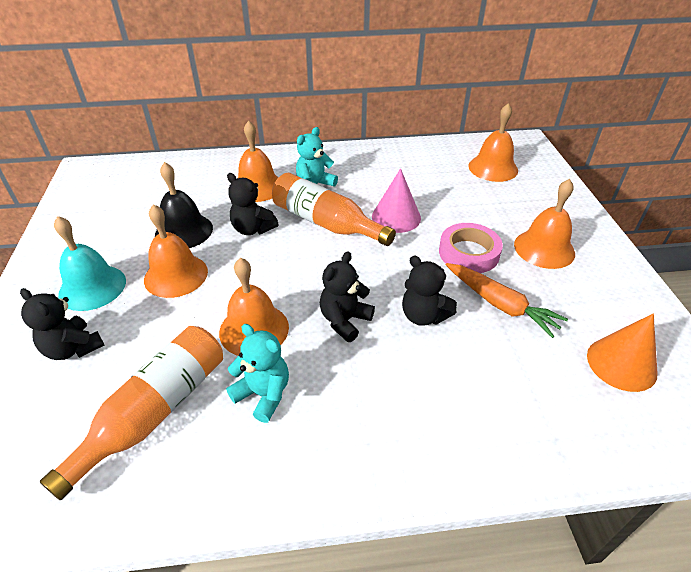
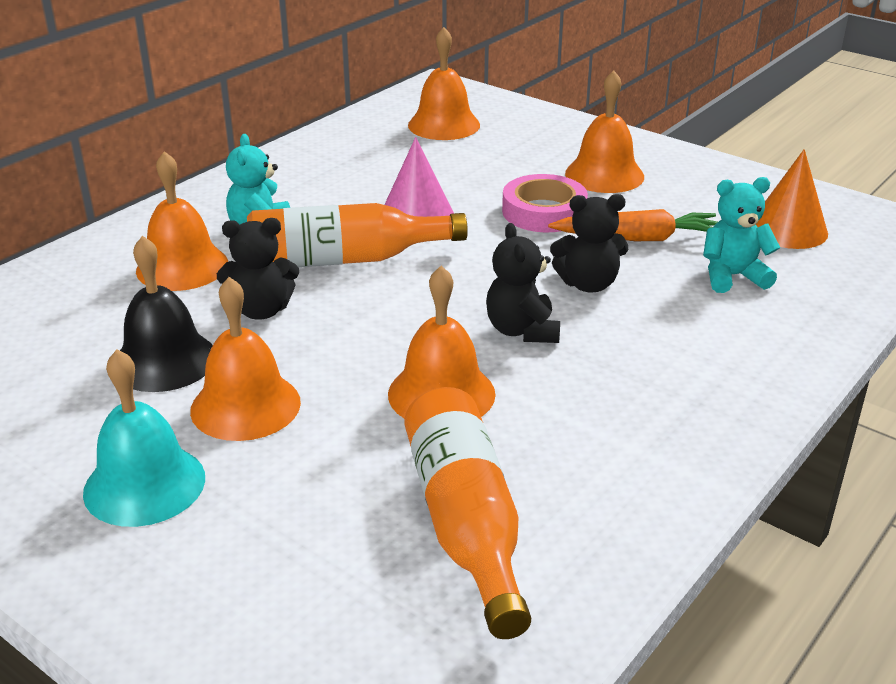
camera: 45 degrees left, 10 degrees down
black teddy bear [20,288,105,360] -> none
turquoise teddy bear [226,324,289,423] -> turquoise teddy bear moved to [703,177,781,293]

